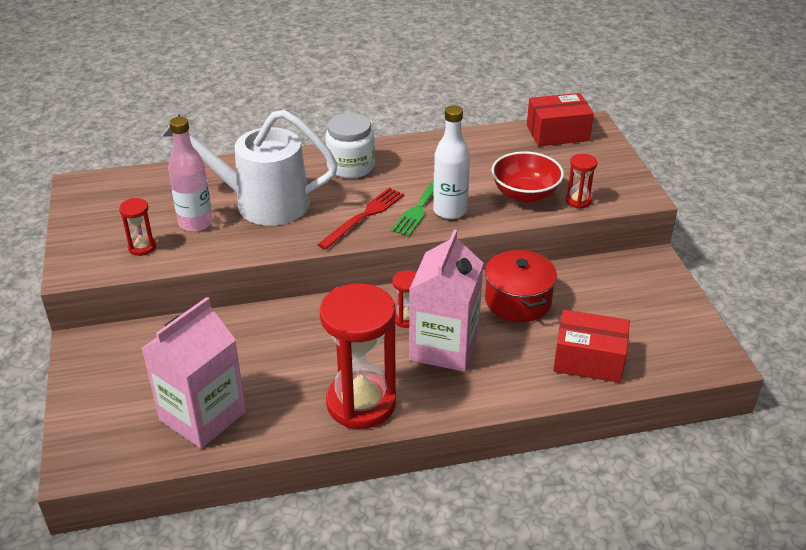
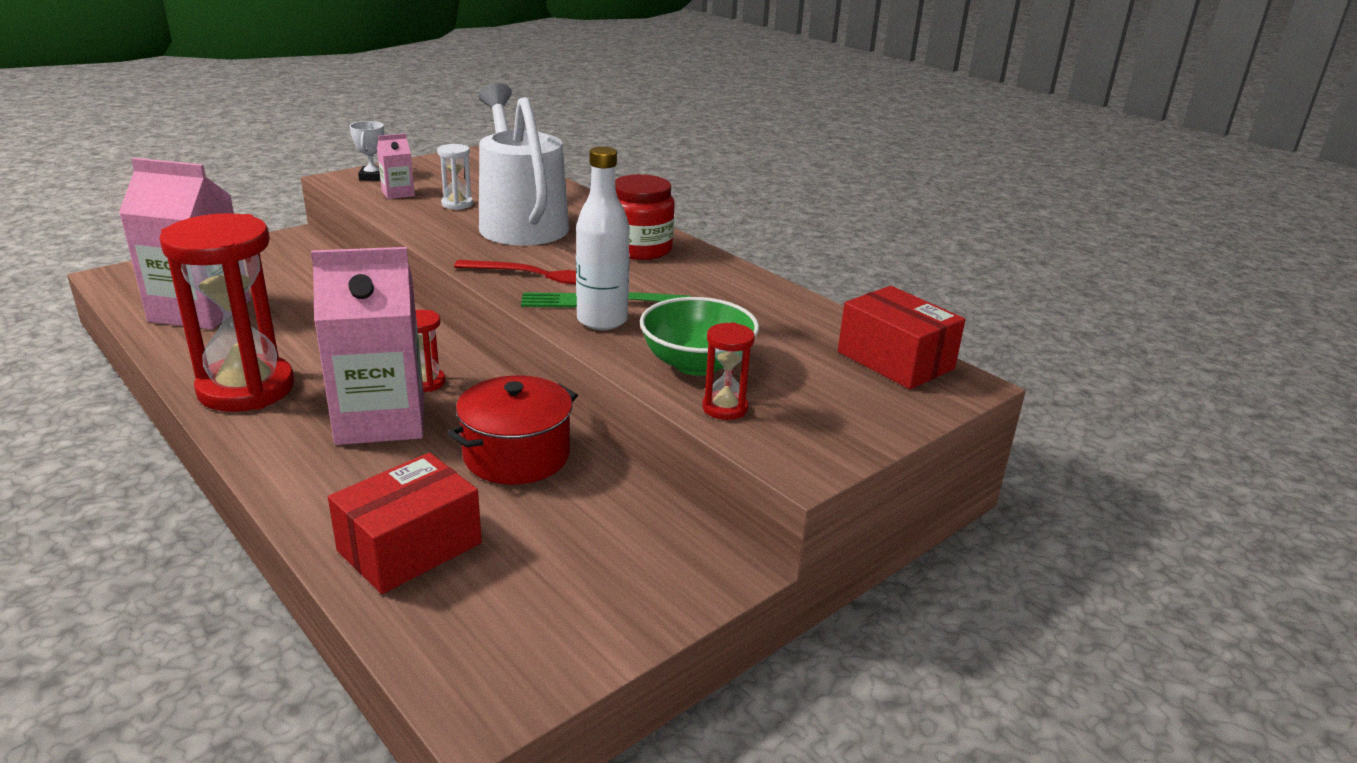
camera: 60 degrees right, 10 degrees down
red hourglass [119,198,156,256] -> pink carton [377,133,415,199]
pink bottle [168,117,213,232] -> white hourglass [437,144,473,210]
white jar [325,113,375,179] -> red jar [615,174,675,260]
red bowl [491,151,564,203] -> green bowl [640,297,759,376]
red box [553,310,630,383] -> red box turned 60 degrees clockwise [328,453,482,594]
none -> white trophy [350,121,384,181]

